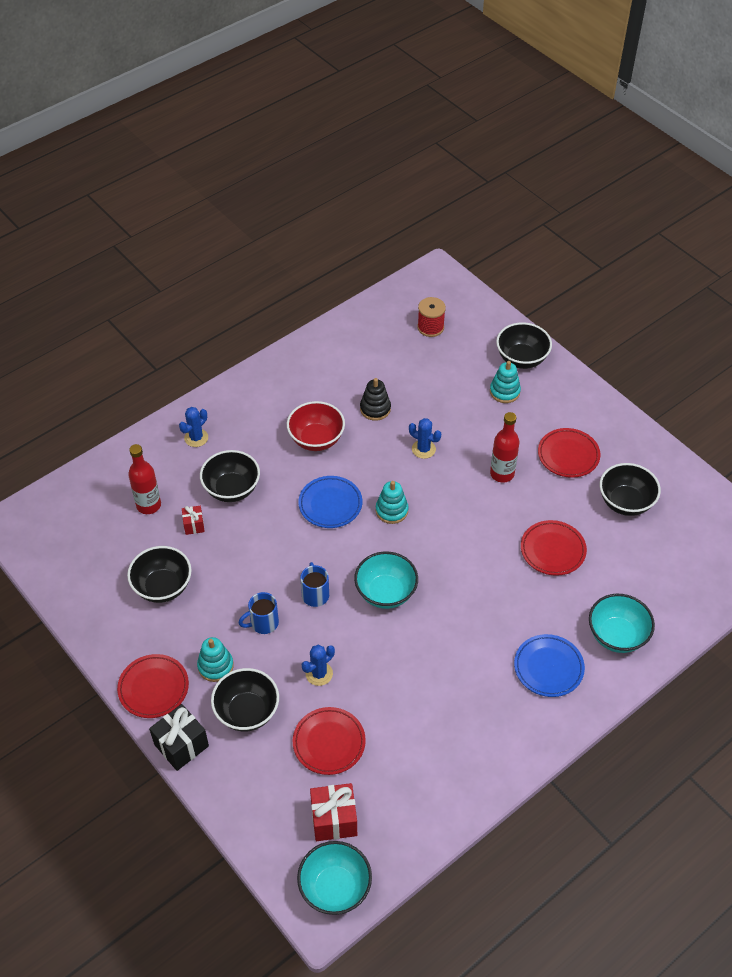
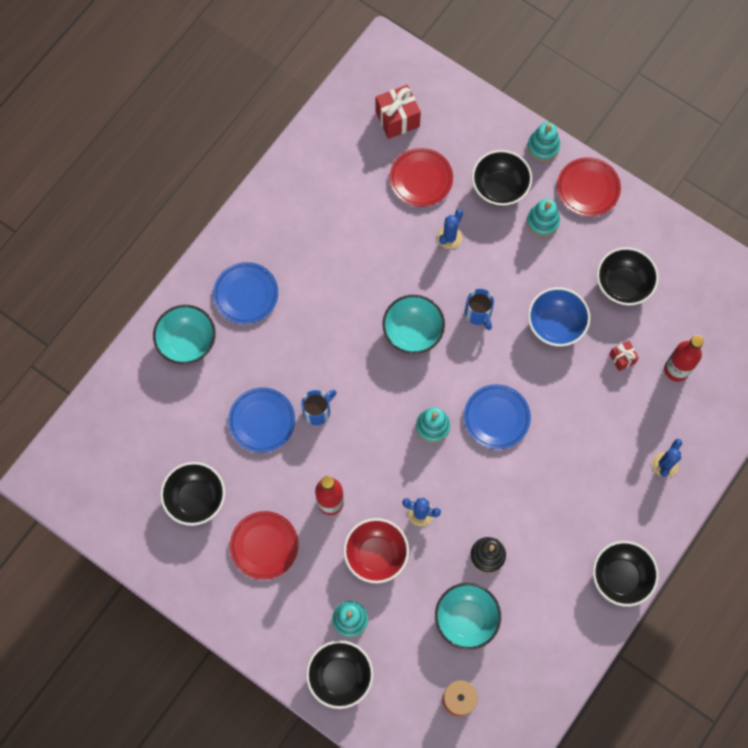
camera: 165 degrees right, 20 degrees up
black gift [149,704,209,771] -> turquoise stacking toy [527,122,560,161]
black bowl [200,450,260,502] -> black bowl moved to [593,541,659,607]
blue mug [238,592,279,634] -> blue mug moved to [301,390,337,425]
red bowl [287,401,345,451] -> red bowl moved to [343,518,409,583]
turquoise bowl [297,841,372,915] -> turquoise bowl moved to [435,583,501,650]
red plate [521,520,587,576] -> blue plate [228,387,295,453]
none -> blue bowl [528,287,590,347]

